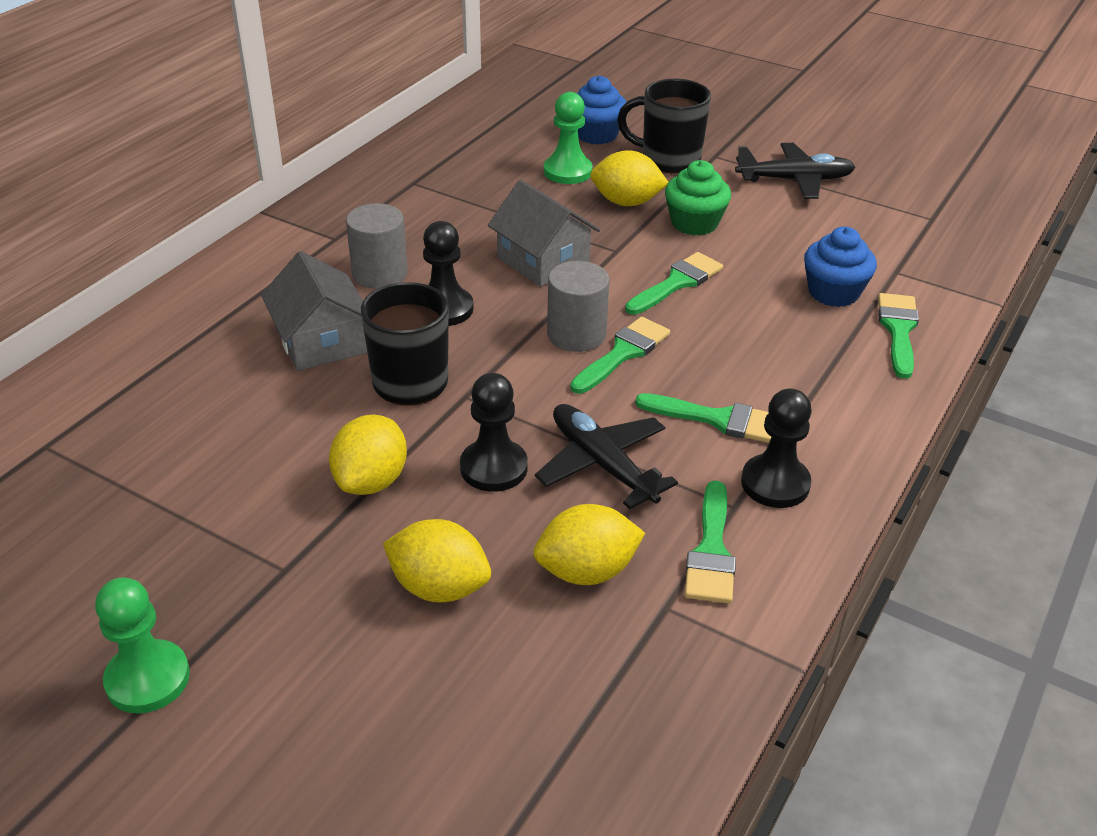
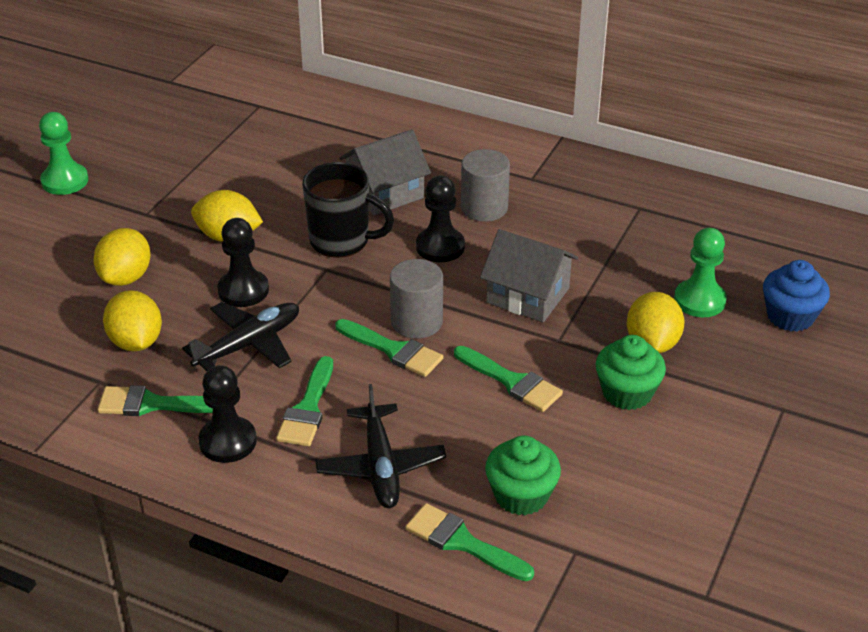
camera: 85 degrees right, 0 degrees up
grey house [488,180,600,287] -> grey house turned 75 degrees clockwise [480,229,578,322]
black mug [617,79,711,174] -> none
black plane [735,143,855,199] -> black plane moved to [315,384,446,508]
blue cupcake [804,227,877,307] -> green cupcake [485,435,561,515]
green brush [878,293,919,379] -> green brush turned 150 degrees counterclockwise [405,503,534,581]

